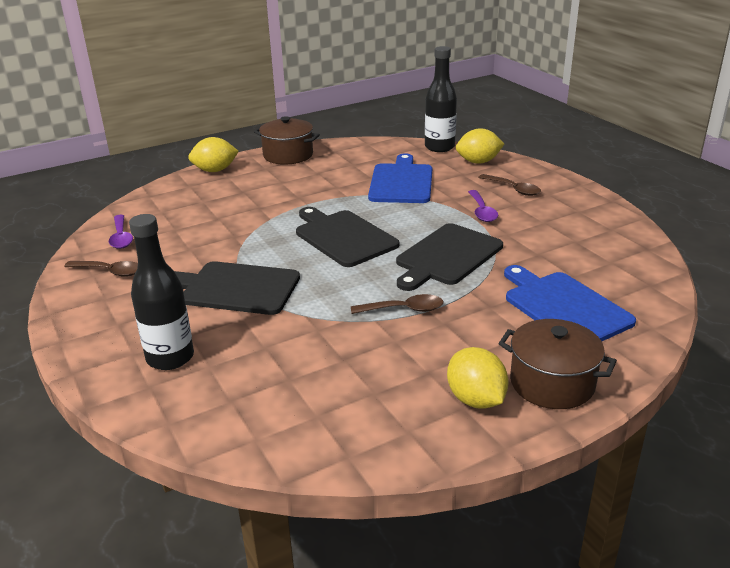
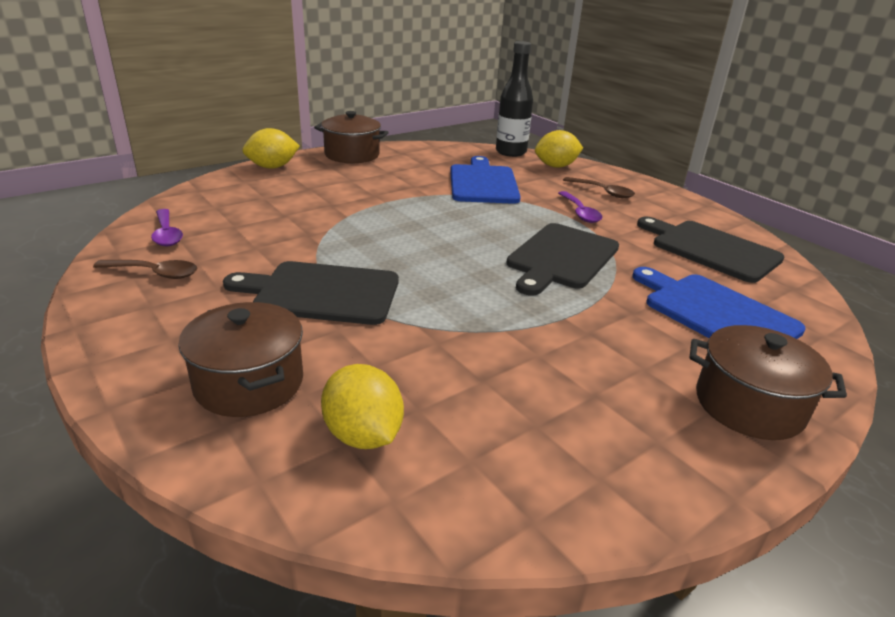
camera: 10 degrees left, 0 degrees up
black bottle [129,214,194,370] -> brown pot [178,302,303,417]
black cutting board [296,207,399,267] -> black cutting board moved to [637,217,785,283]
brown spoon [351,294,444,314] -> none
yellow lemon [447,347,509,409] -> yellow lemon moved to [321,364,404,449]

